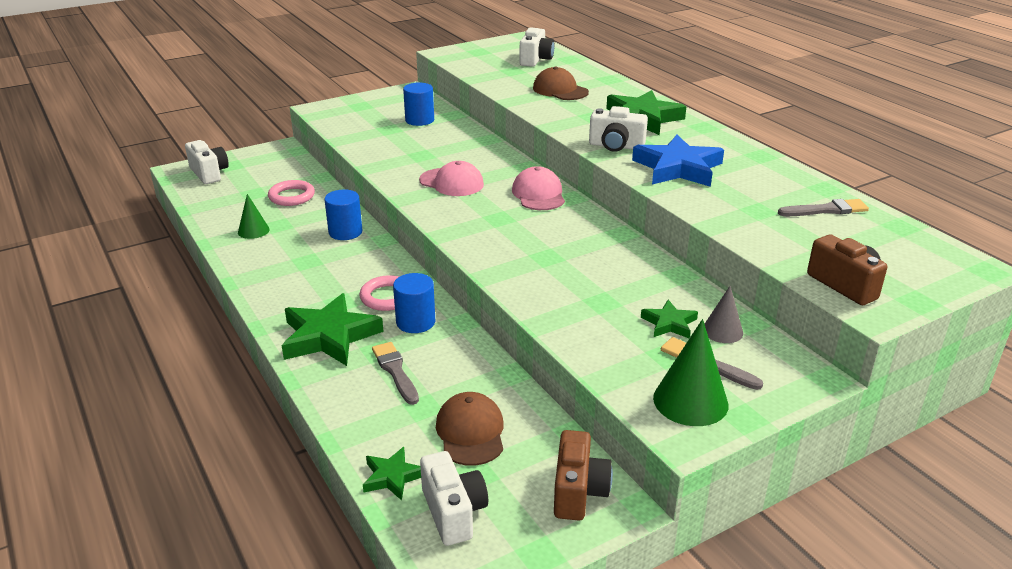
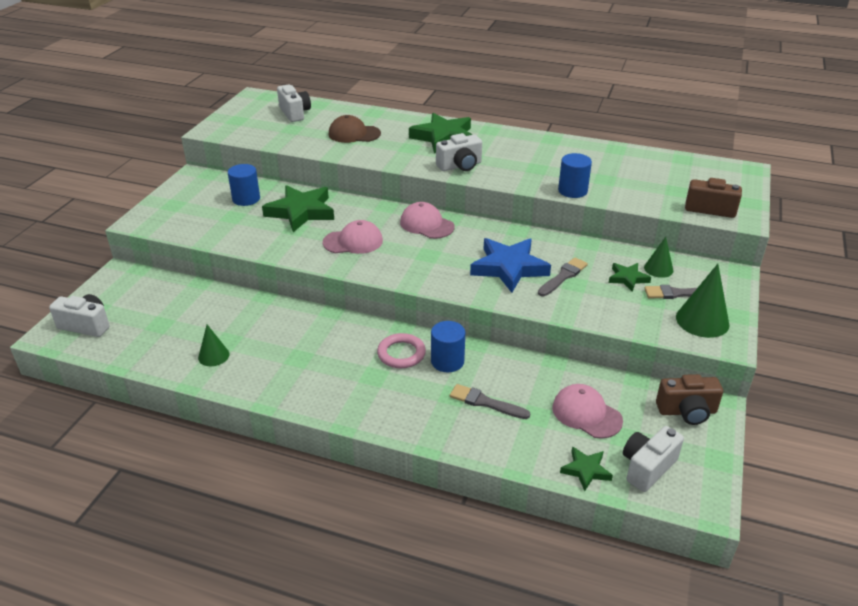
camera: 40 degrees left, 5 degrees up
pink ring [268,180,315,206] -> none
green star [282,293,384,366] -> green star moved to [262,185,334,232]
blue cylinder [324,189,363,240] -> blue cylinder moved to [558,153,592,198]
white camera [420,451,488,546] -> white camera turned 75 degrees counterclockwise [623,426,684,492]
brown cap [436,392,504,466] -> pink cap [552,384,623,439]
brown camera [554,430,613,520] -> brown camera turned 120 degrees clockwise [656,374,723,425]
blue star [632,135,724,187] -> blue star moved to [470,238,551,293]
grey cone [705,286,743,343] -> green cone [644,237,674,278]
grey brush [778,199,869,216] -> grey brush moved to [538,258,588,296]

